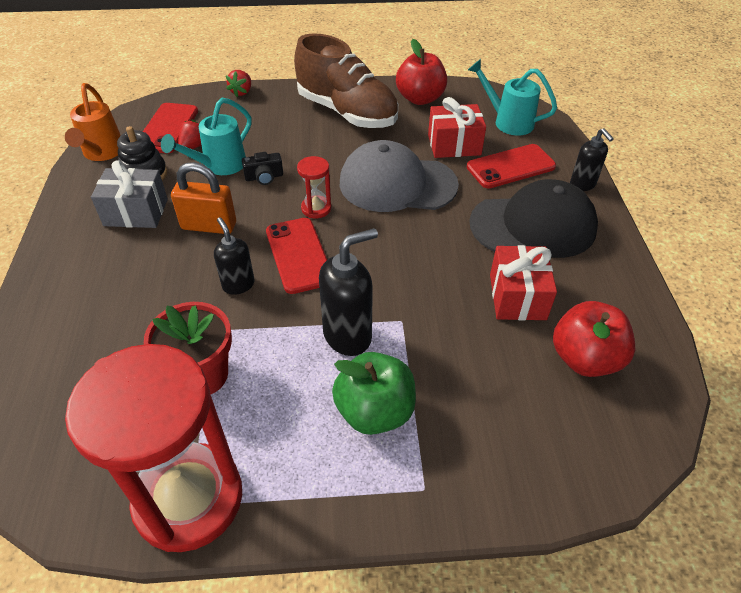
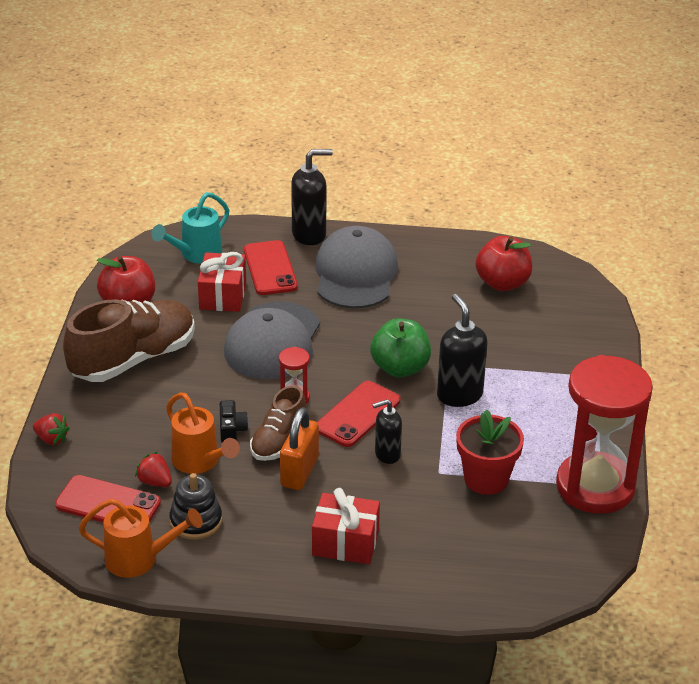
camera: 80 degrees left, 10 degrees down
grey gift [91,161,168,228] -> none
turquoise watering can [161,98,252,175] -> orange watering can [166,393,240,474]
red phone [266,218,327,294] -> red phone turned 45 degrees counterclockwise [317,381,400,447]
green apple [332,352,416,435] -> green apple moved to [370,318,431,378]
black cap [469,179,598,258] -> grey cap [315,226,398,309]
red gift [490,245,557,320] -> red gift moved to [312,488,380,564]
black soap dispenser [570,128,614,191] -> black soap dispenser [291,149,333,245], size x1.60
none -> brown shoe [250,385,306,461]

